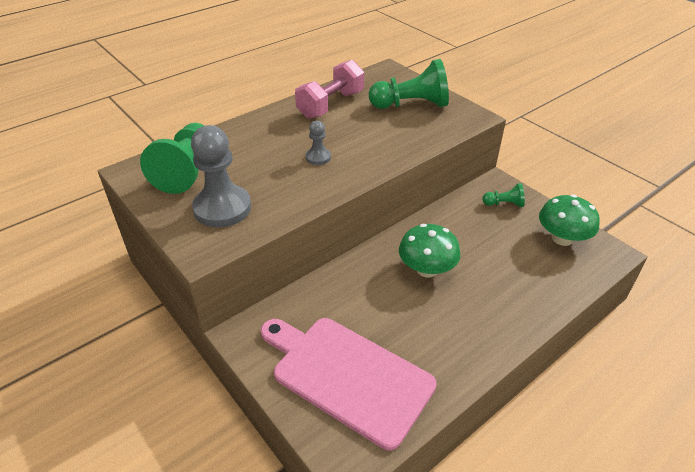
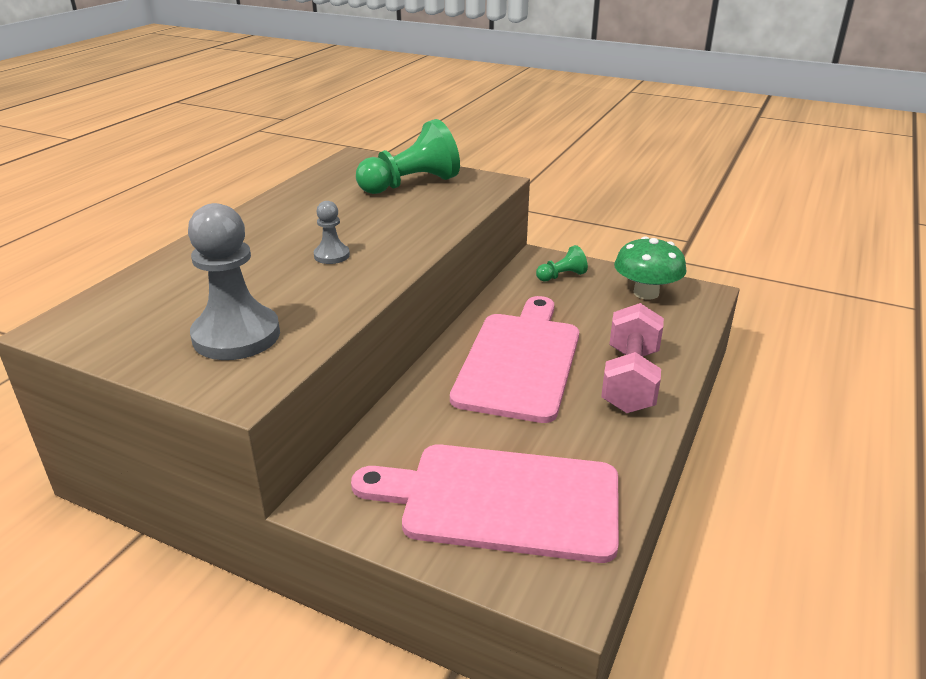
camera: 25 degrees left, 10 degrees down
green pawn [140,123,204,194] -> none
pink dumbbell [295,60,364,119] -> pink dumbbell moved to [601,303,664,413]
green mushroom [399,224,461,278] -> pink cutting board [450,296,579,423]

